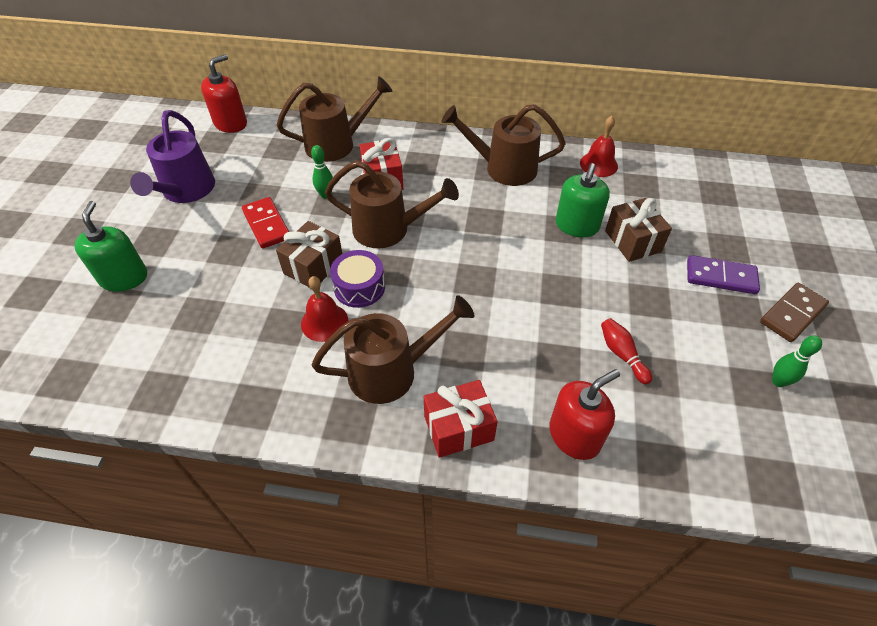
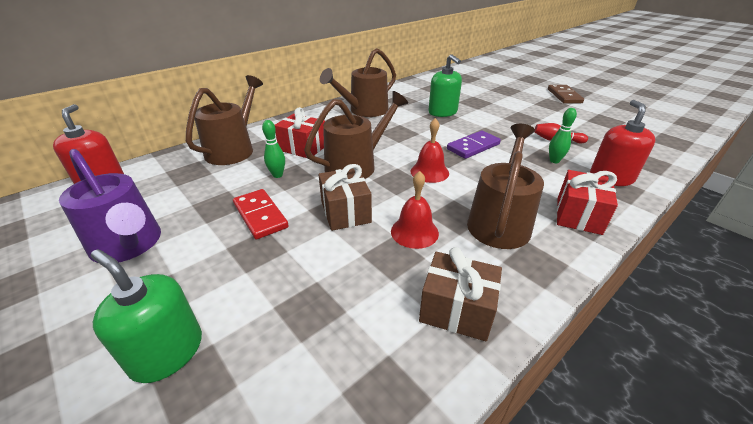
camera: 50 degrees left, 15 degrees down
red domino [242,197,289,249] -> red domino turned 45 degrees clockwise [233,189,289,239]
purple drum [330,250,385,308] -> none
red bell [580,116,618,177] -> red bell moved to [411,118,449,183]
brown gift [605,198,672,262] -> brown gift moved to [419,247,502,341]
purple domino [687,255,760,294] -> purple domino moved to [447,131,501,159]
green bowling pin [772,335,822,387] -> green bowling pin moved to [549,108,577,163]

